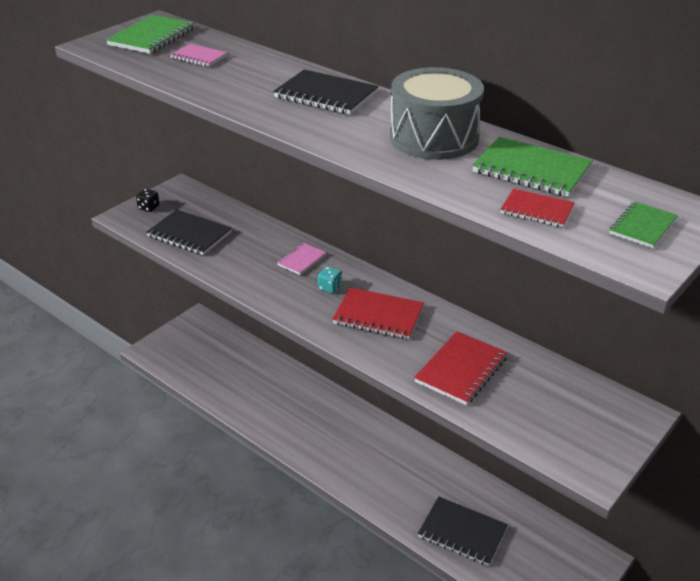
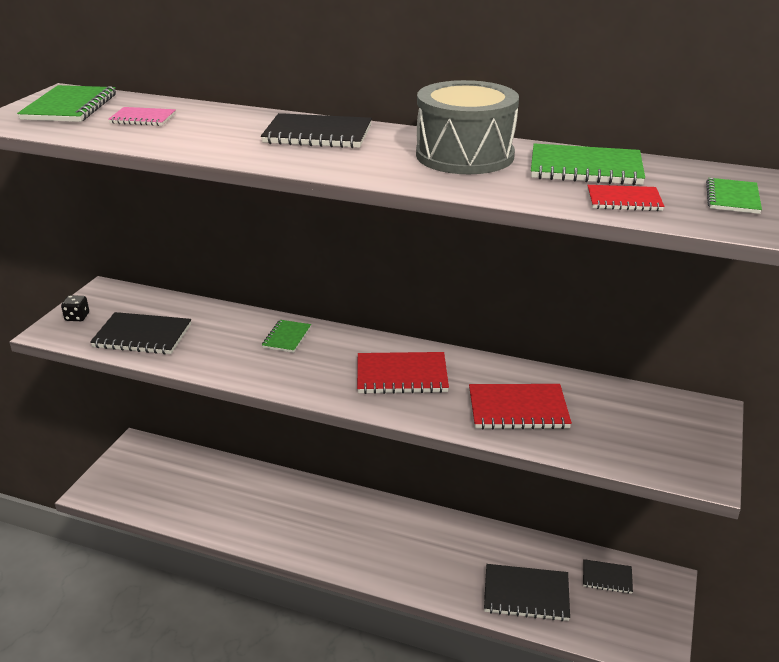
camera: 20 degrees left, 5 degrees down
pink notebook [277,243,327,275] -> green notebook [262,320,311,353]
turquoise dice [318,266,342,294] -> none
red notebook [414,331,508,405] -> red notebook turned 75 degrees clockwise [469,384,572,429]
none -> black notebook [583,559,633,594]

